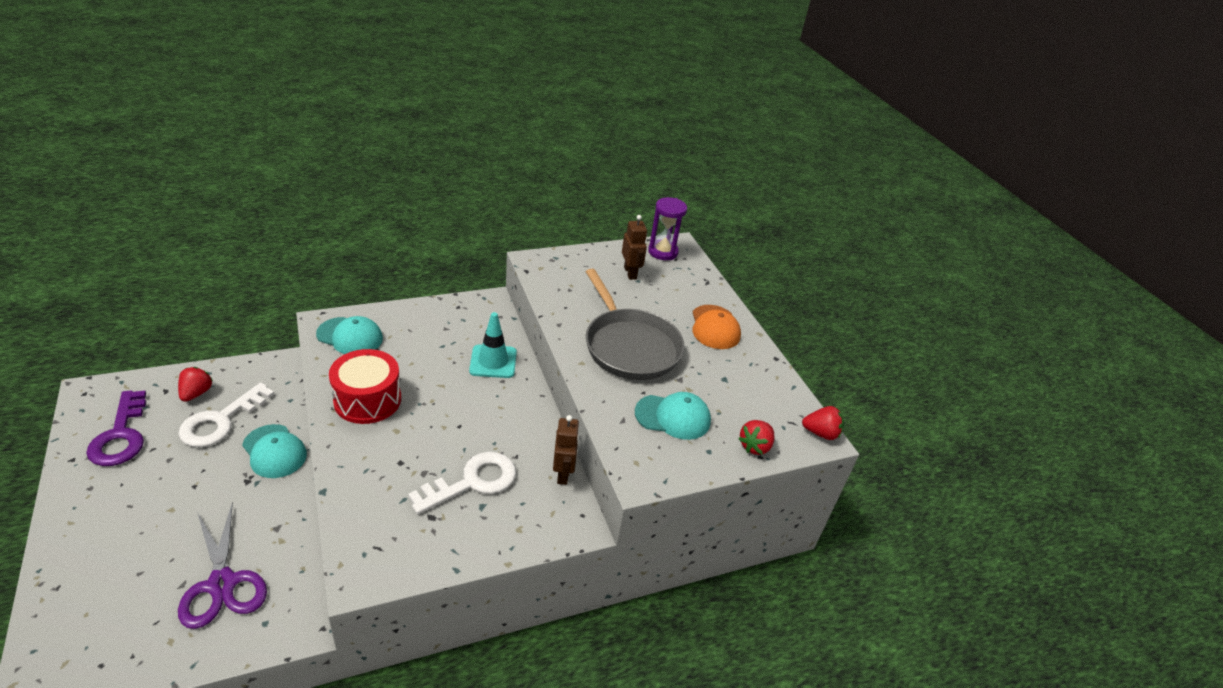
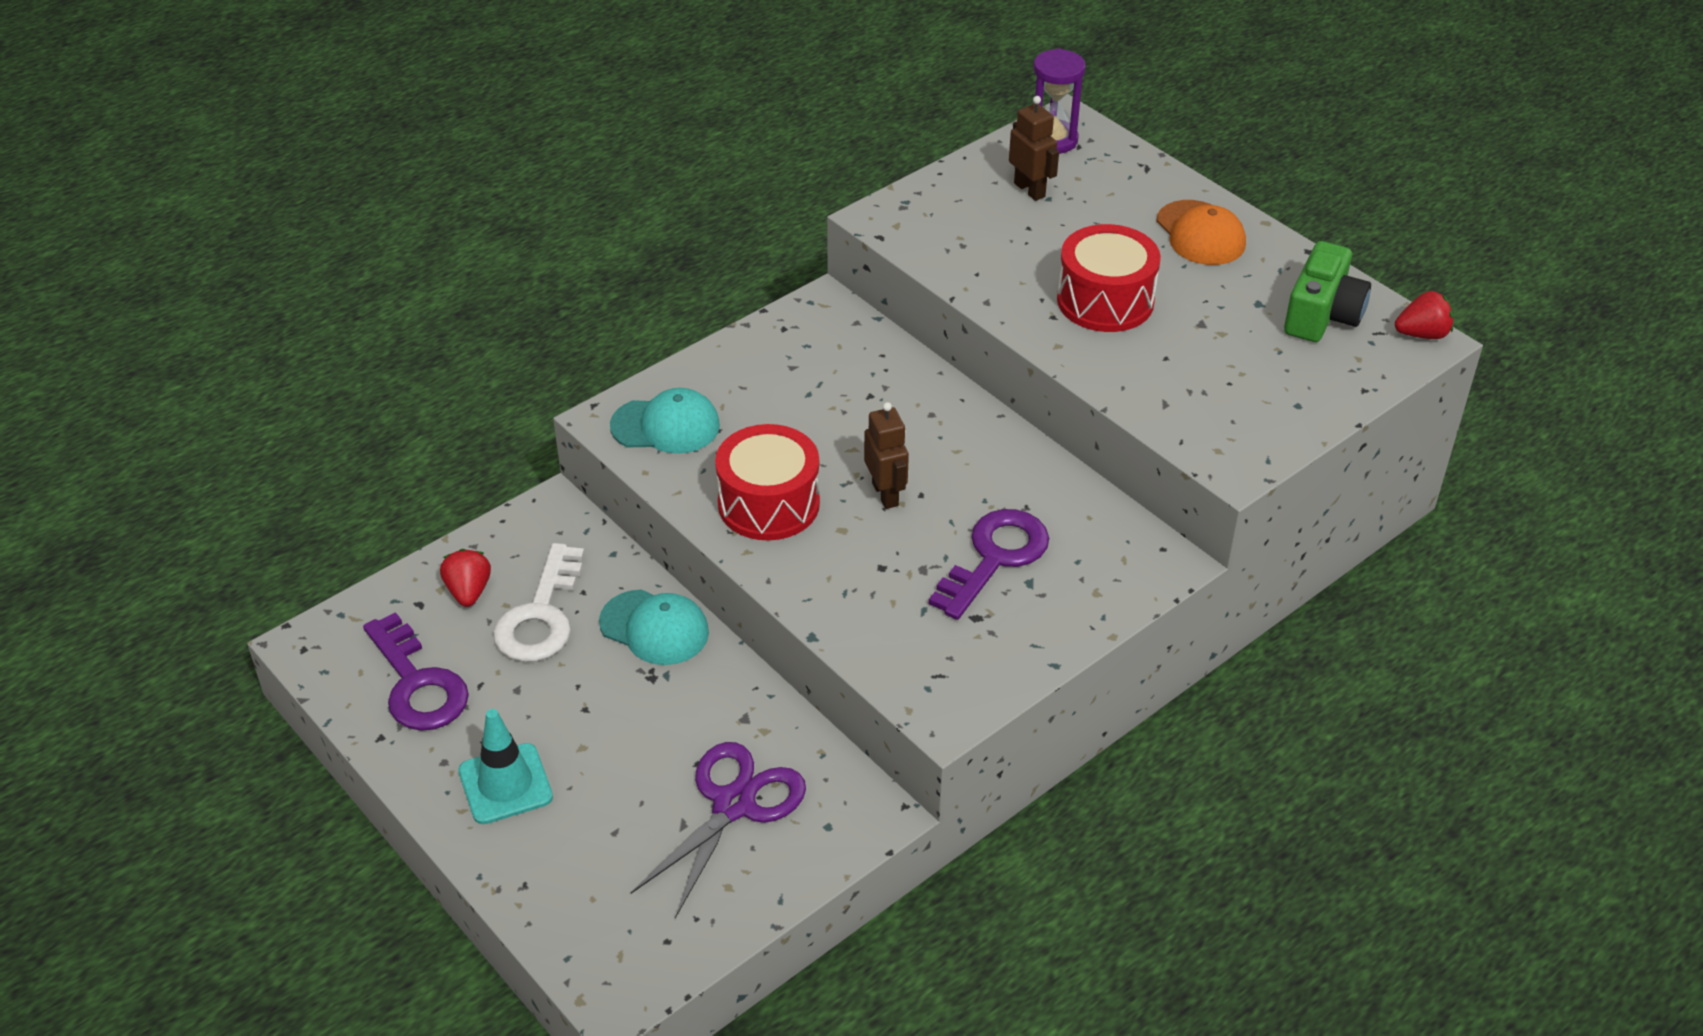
camera: 15 degrees left, 5 degrees up
purple scissors [178,502,267,629] -> purple scissors turned 105 degrees counterclockwise [631,742,806,918]
white key [408,452,516,514] -> purple key [929,509,1049,620]
turquoise traffic cone [469,312,517,378] -> turquoise traffic cone moved to [458,709,553,824]
brown robot [553,415,580,485] -> brown robot moved to [864,402,909,509]
grey pan [586,269,685,380] -> red drum [1057,224,1161,332]
turquoise cap [635,392,711,440] -> none
red strawberry [738,420,774,455] -> none
none -> green camera [1284,241,1371,342]

